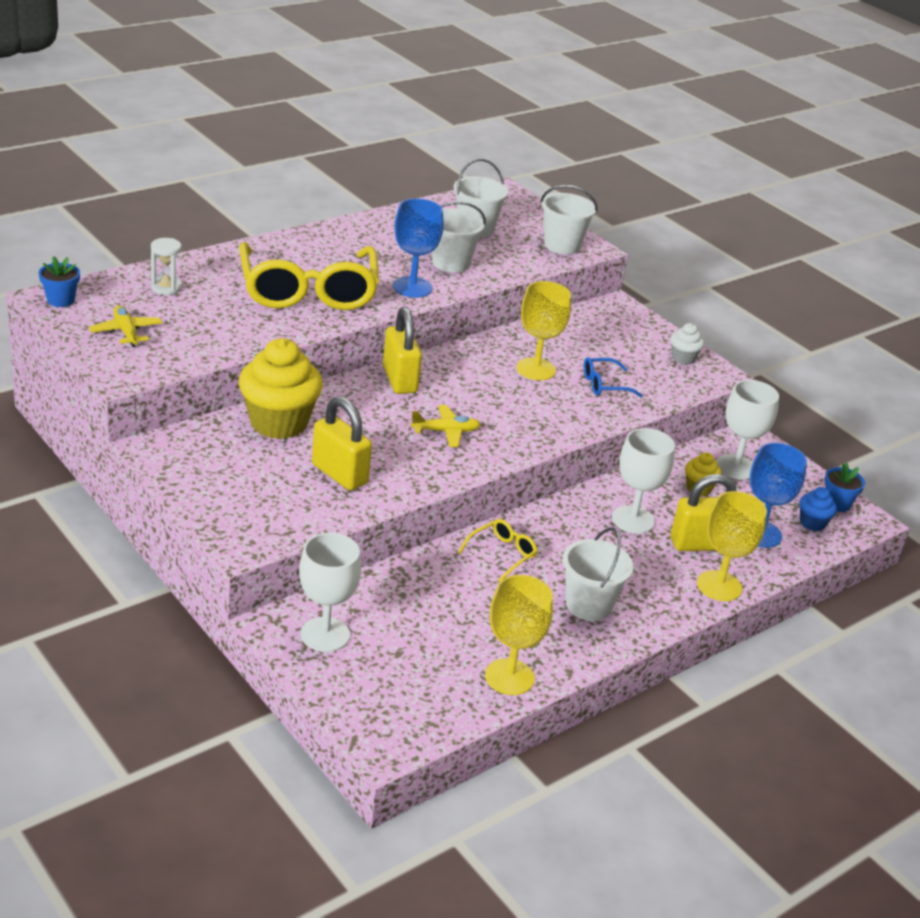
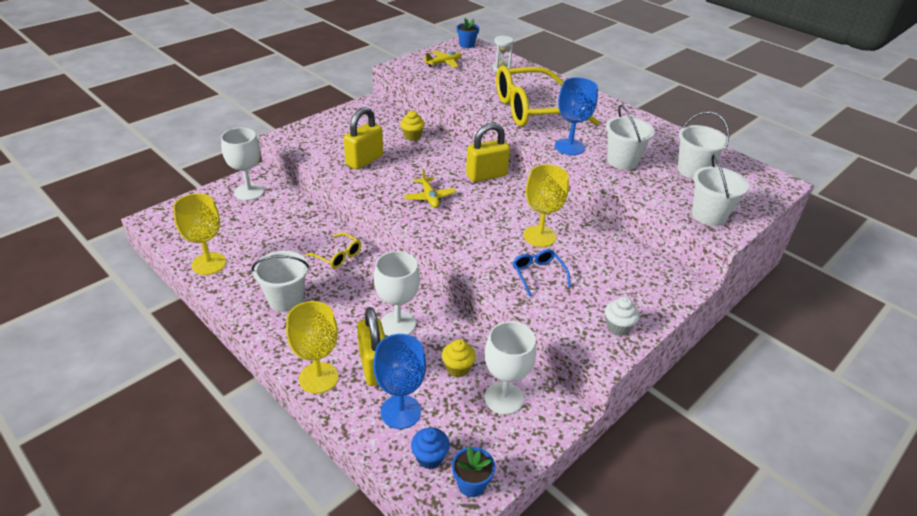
camera: 85 degrees right, 5 degrees up
yellow cupcake [239,338,323,439] -> yellow cupcake [400,110,425,141], size x0.47

